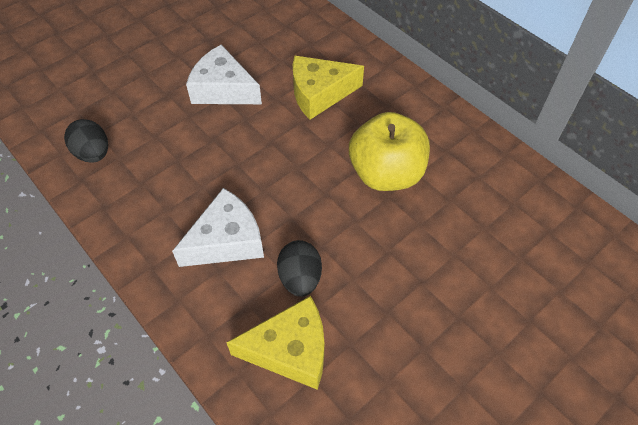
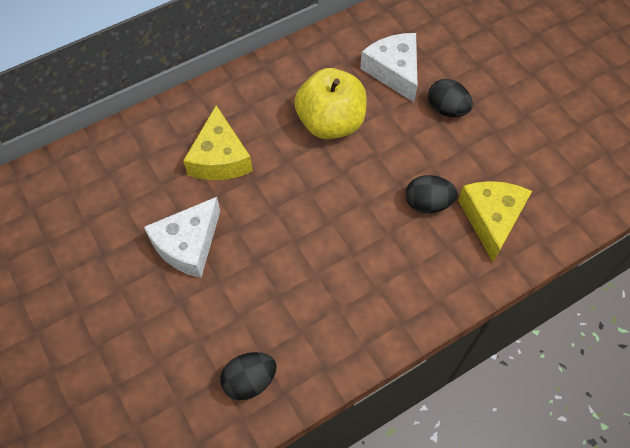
camera: 80 degrees left, 5 degrees up
white cheese [172,188,264,267] -> white cheese moved to [360,33,418,102]
none -> black egg [428,79,473,117]

